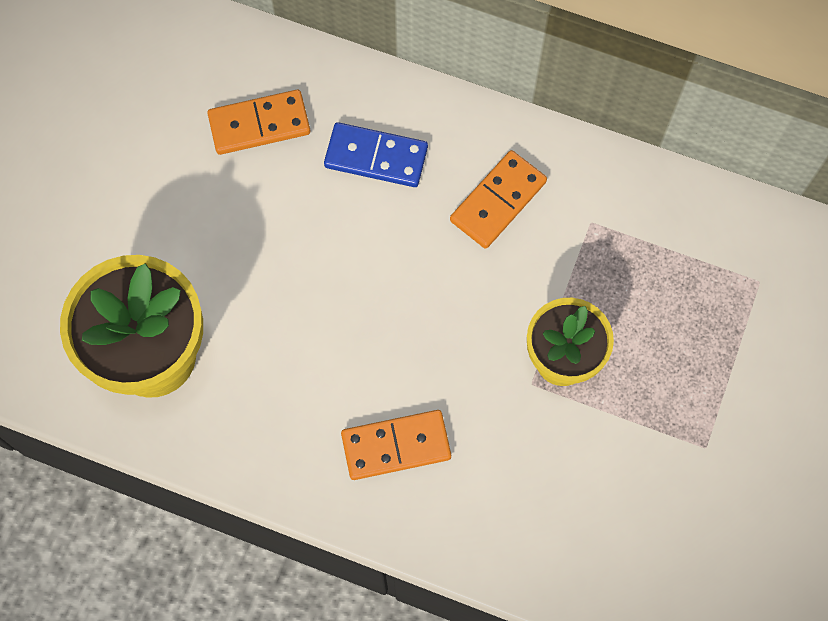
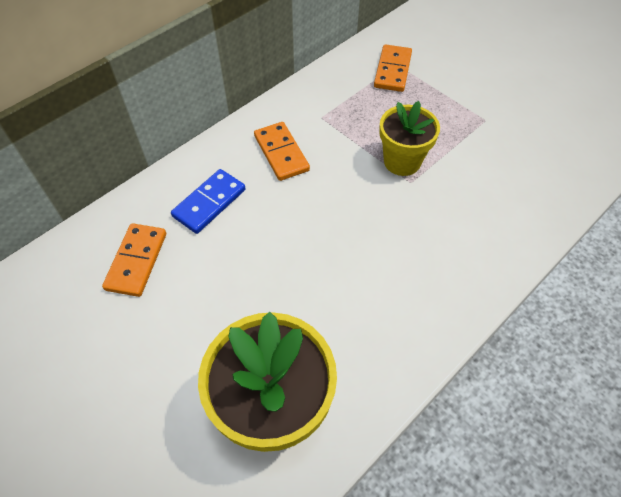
camera: 65 degrees left, 15 degrees down
orange domino [341,410,451,480] -> orange domino moved to [374,44,412,92]

